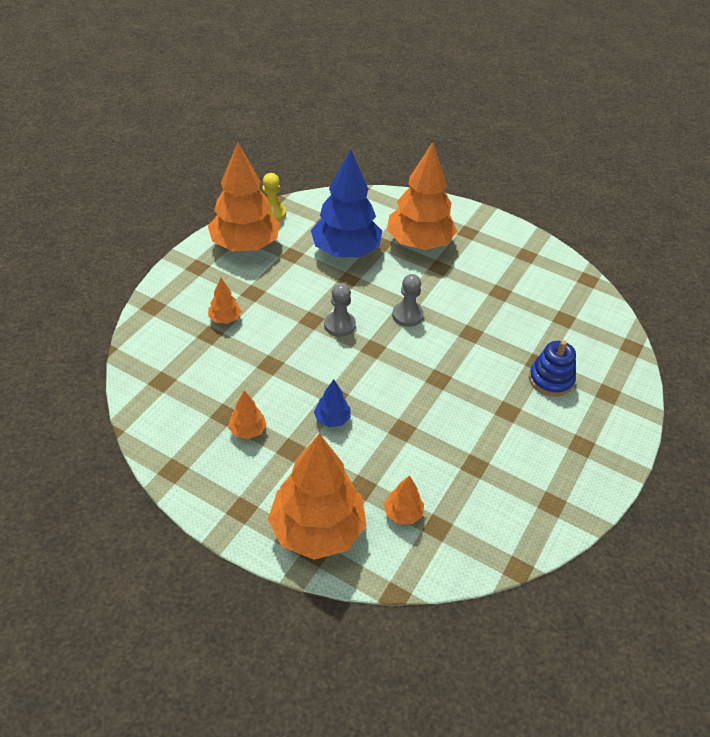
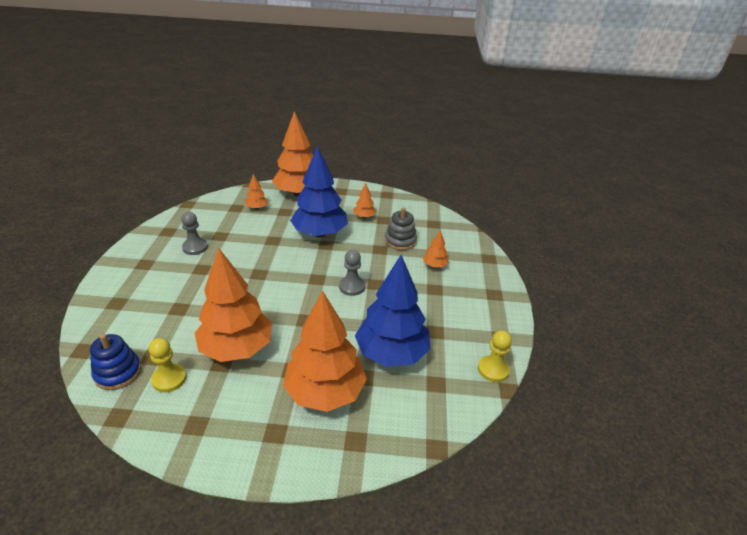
camera: 155 degrees right, 10 degrees down
orange tree [208,142,280,251] -> orange tree moved to [195,248,273,362]
blue tree [314,380,351,427] -> blue tree [290,146,348,238], size x2.32
grey pawn [392,274,423,327] -> grey pawn moved to [181,212,208,255]
blue stacking toy [529,340,576,397] -> blue stacking toy moved to [90,334,141,390]
none -> yellow pawn [149,338,187,393]
none -> grey stacking toy [385,208,417,250]

